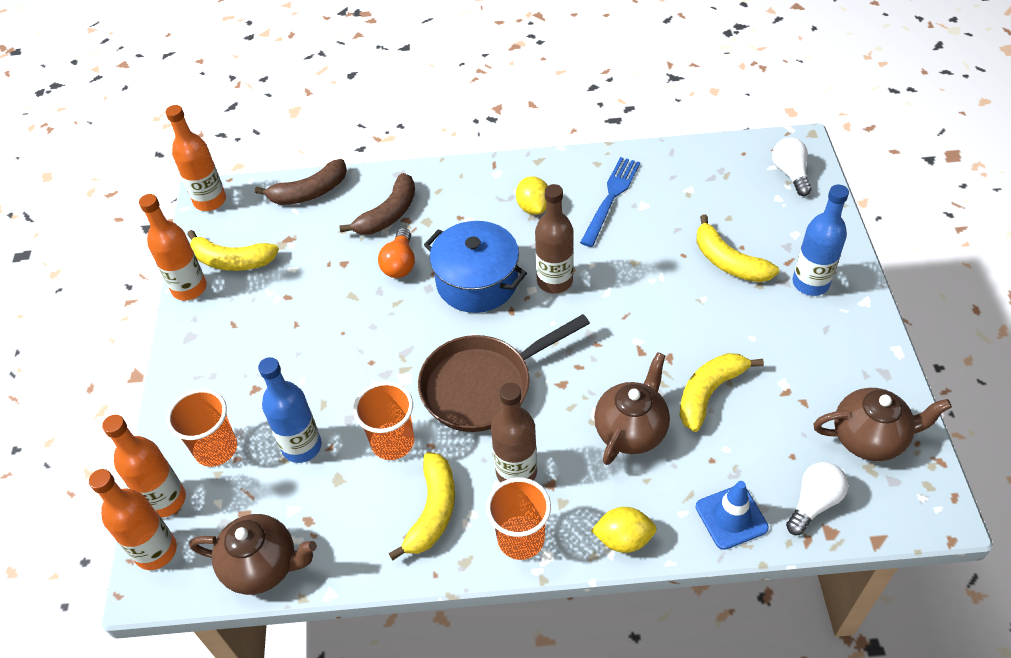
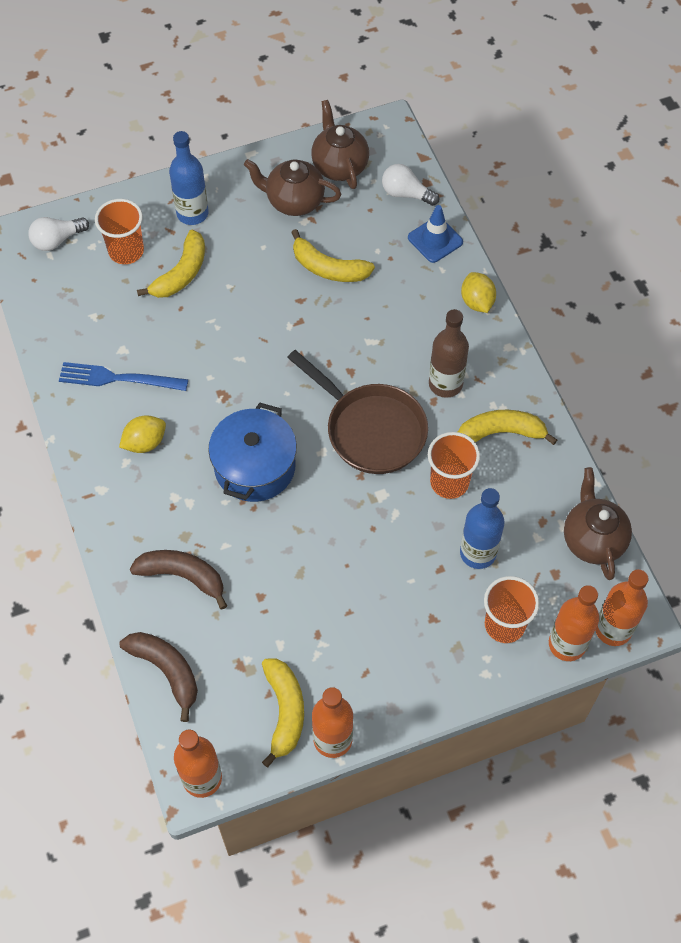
camera: 110 degrees left, 10 degrees up
orange light bulb [378,228,415,278] -> none
orange cup [486,478,551,560] -> orange cup moved to [95,199,144,264]
brown bottle [535,184,574,294] -> none
brown teapot [594,352,670,465] -> brown teapot moved to [244,159,341,216]

